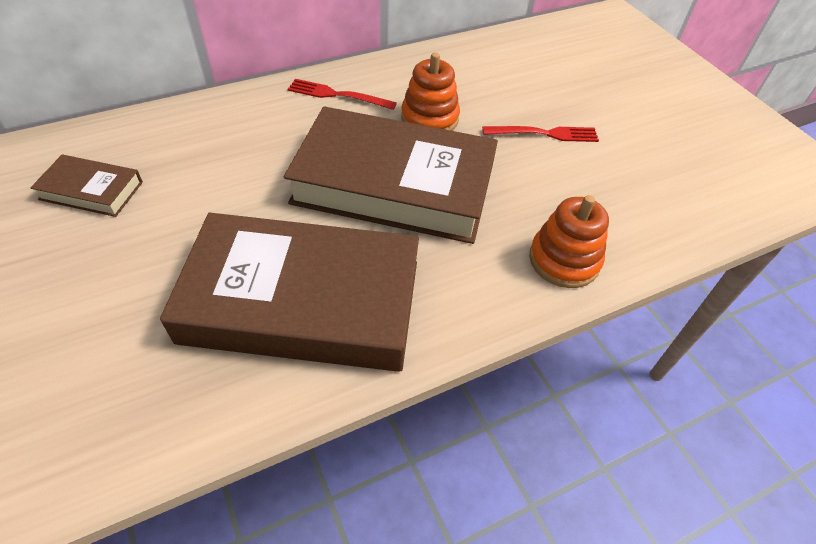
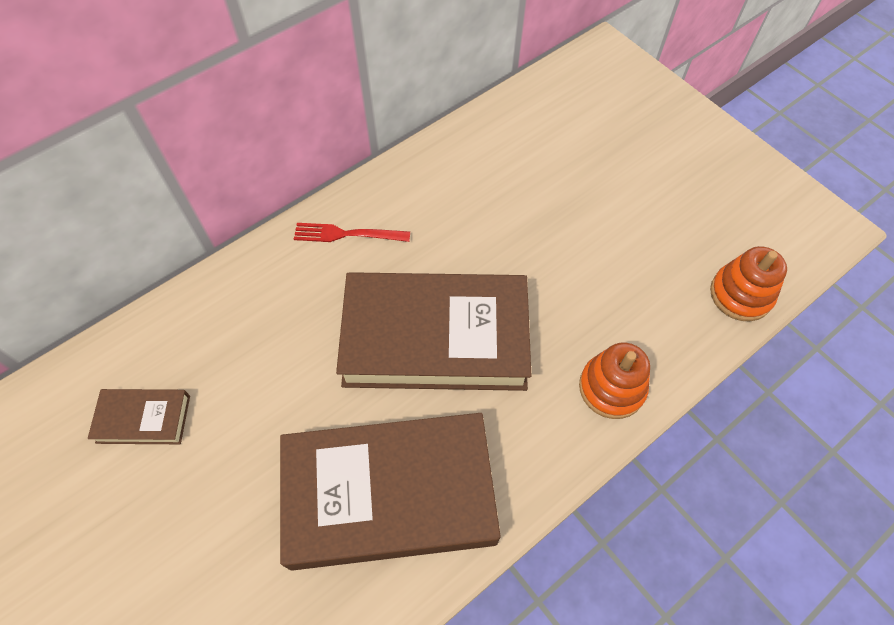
camera: 10 degrees left, 10 degrees up
orange stacking toy [401,52,460,131] -> orange stacking toy moved to [710,246,787,321]
red fork [482,126,599,142] -> none

